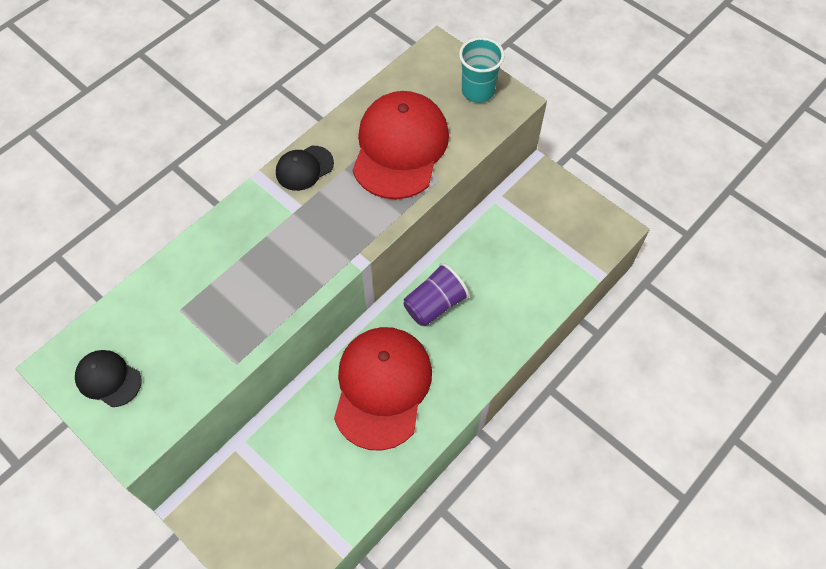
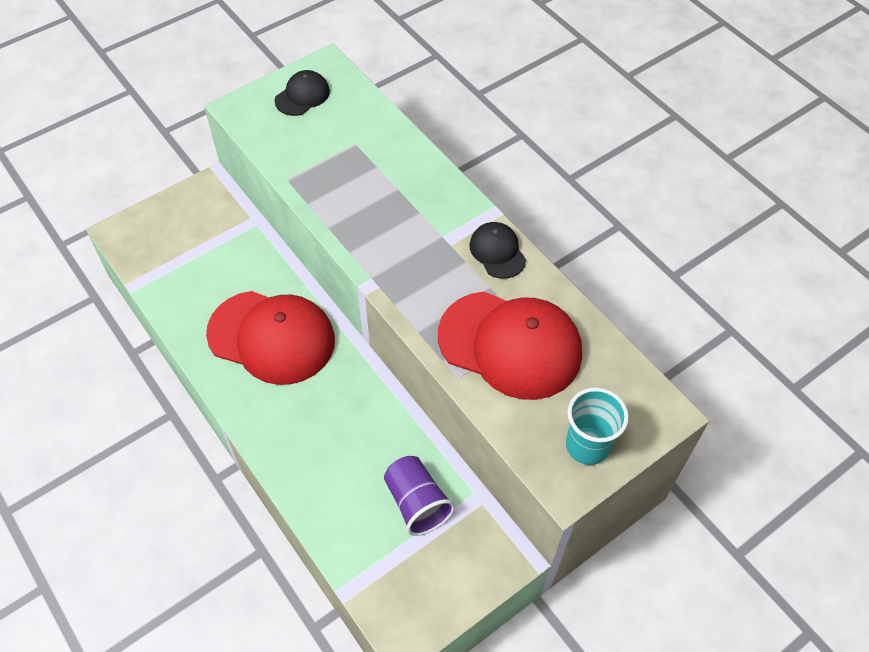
camera: 100 degrees right, 5 degrees down
purple cup [403,263,470,326] -> purple cup moved to [384,456,455,536]

